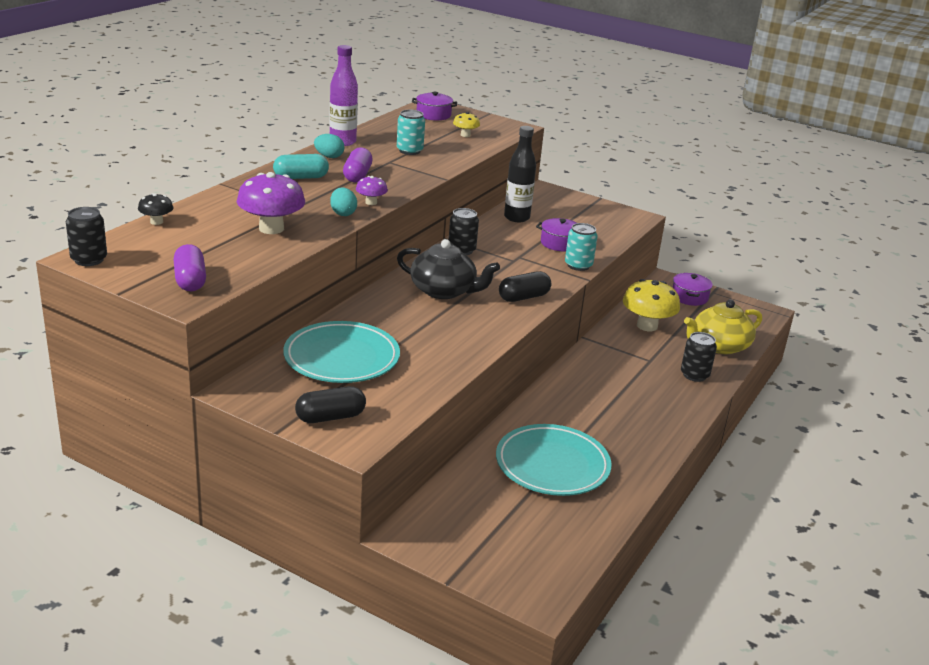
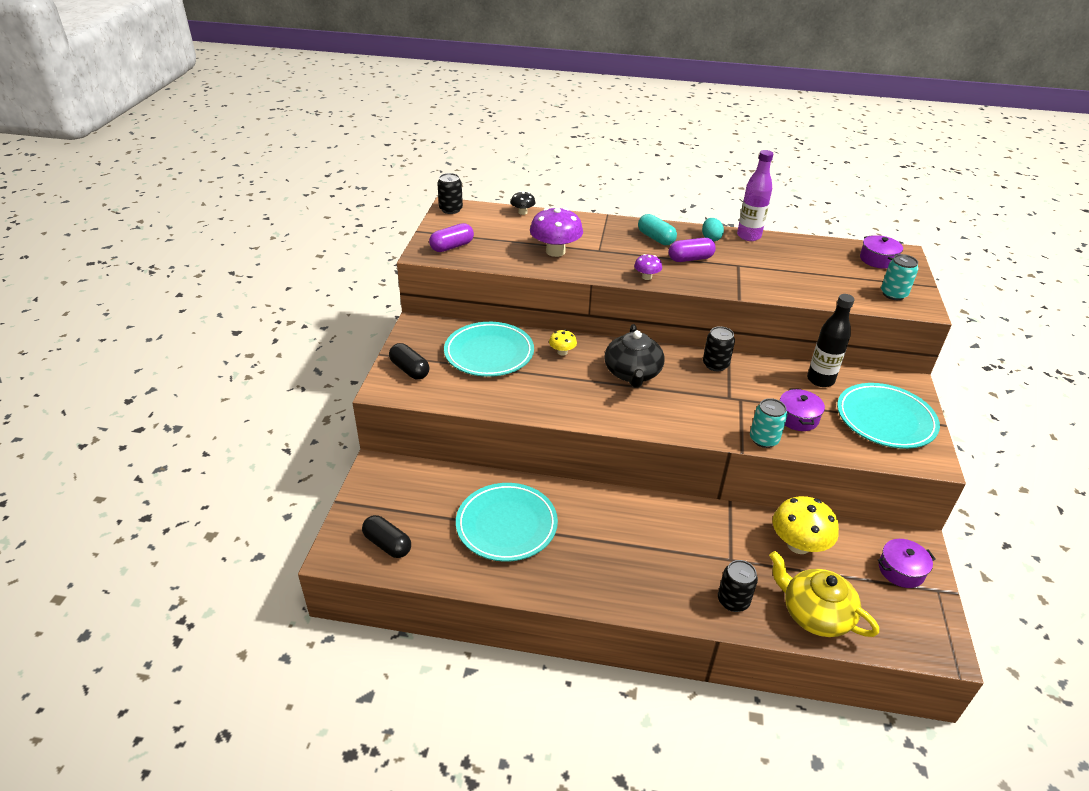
camera: 70 degrees right, 10 degrees up
turquoise egg [330,187,357,216] -> none
turquoise can [397,110,425,155] -> turquoise can moved to [881,254,919,300]
yellow mushroom [453,112,480,137] -> yellow mushroom moved to [549,330,577,355]
black capsule [499,271,551,302] -> black capsule moved to [362,515,411,558]
none -> turquoise plate [837,383,940,449]

